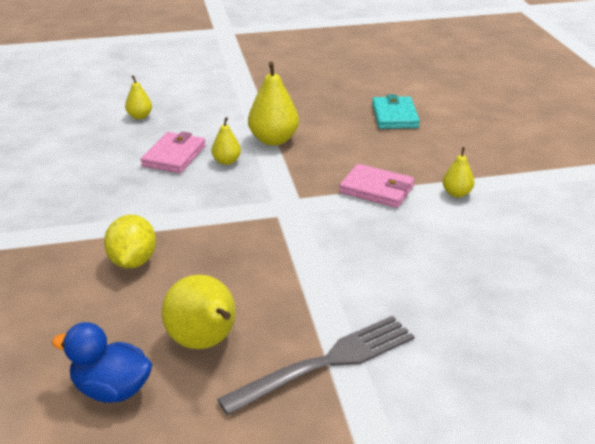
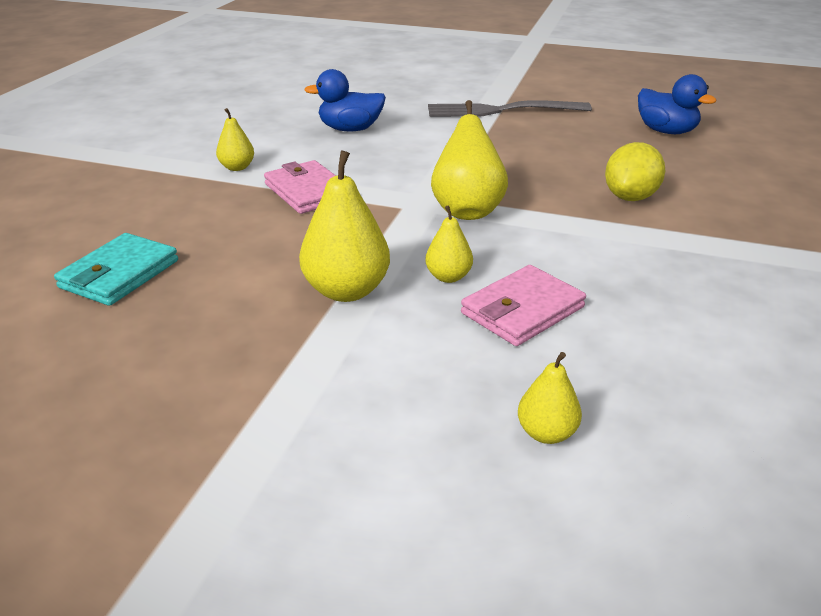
camera: 150 degrees left, 0 degrees up
yellow pear [162,275,236,349] -> yellow pear moved to [431,100,508,220]
none -> blue duck [304,69,386,131]

